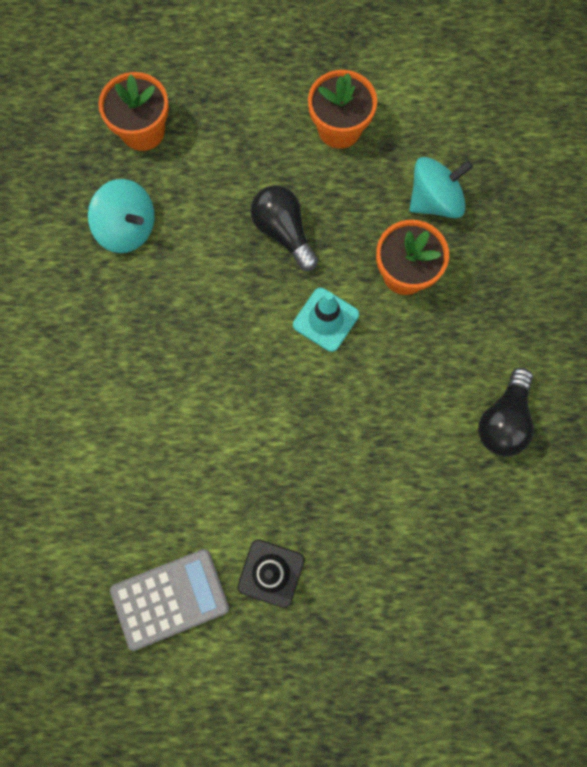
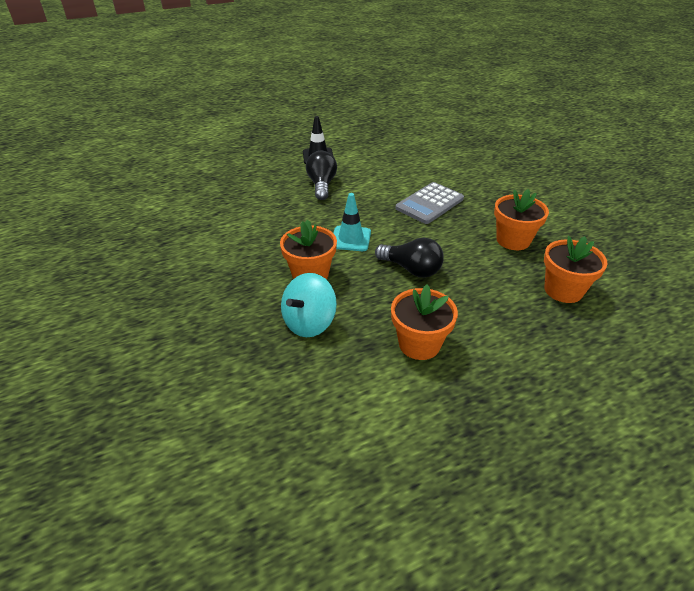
camera: 155 degrees right, 35 degrees down
turquoise spinning top [88,179,154,253] -> orange flower pot [494,189,549,250]
grey calculator [110,549,229,651] -> grey calculator moved to [395,182,464,224]
black light bulb [478,368,534,456] -> black light bulb moved to [306,151,337,200]

